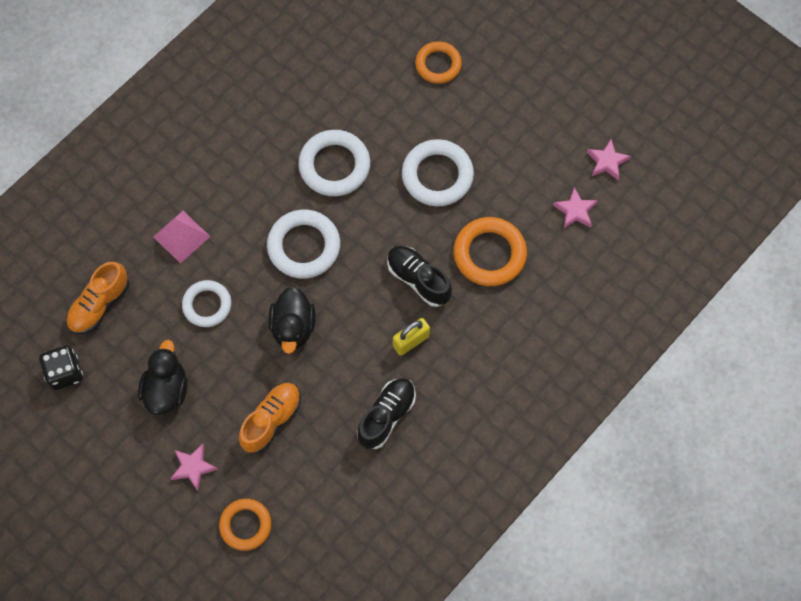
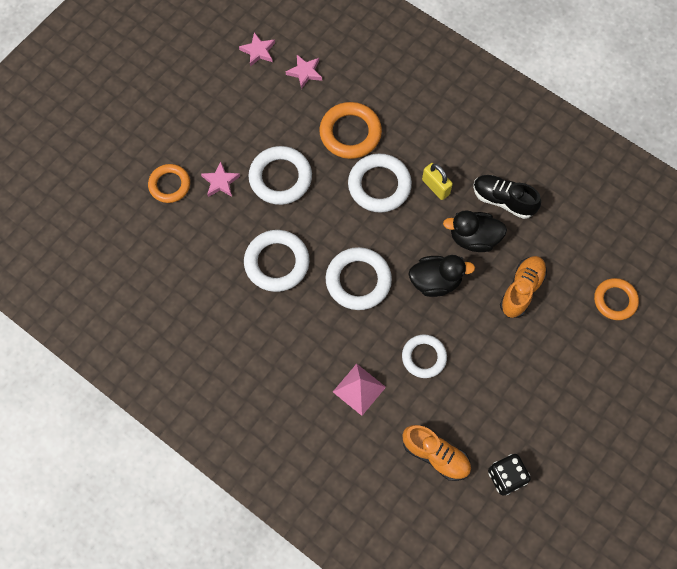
camera: 95 degrees left, 0 degrees up
black duck [138,340,188,415] -> black duck moved to [443,210,507,252]
pink star [170,444,218,491] -> pink star moved to [201,162,240,197]
orange shoe [239,383,301,453] -> orange shoe turned 90 degrees clockwise [500,256,547,318]
black shoe [387,246,452,307] -> white ring [348,153,412,213]

